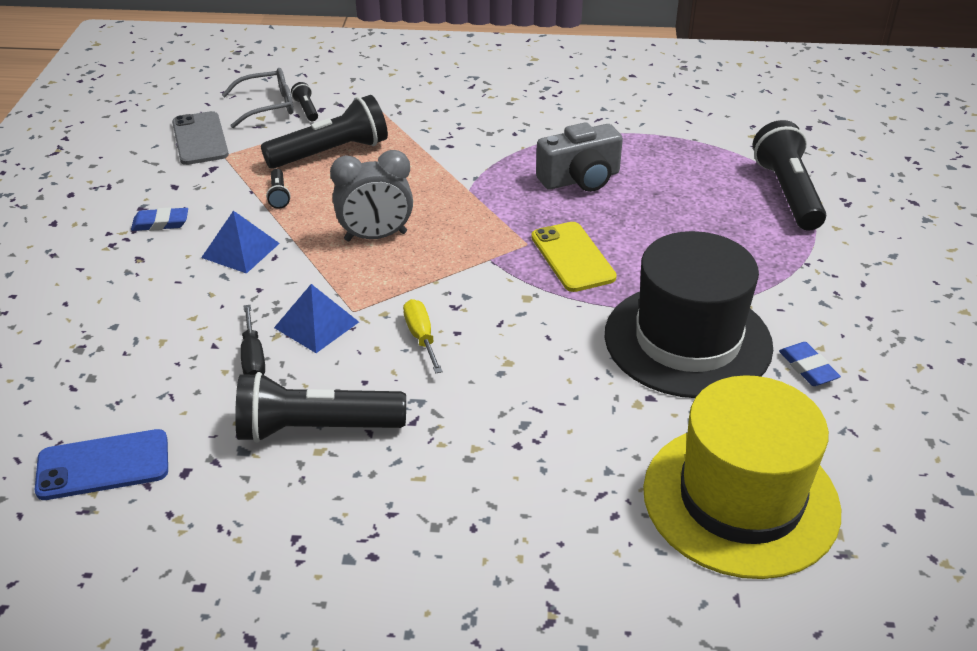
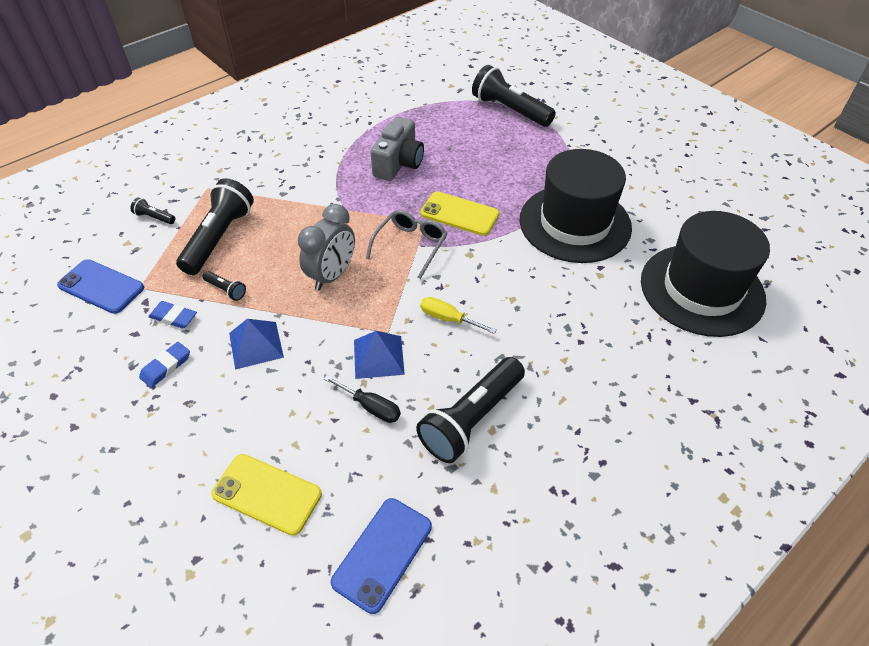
camera: 45 degrees left, 10 degrees up
grey phone [172,111,229,165] -> blue phone [57,259,144,314]
grey glasses [222,68,293,128] -> grey glasses moved to [366,210,447,279]
yellow hat [643,375,841,579] -> black hat [641,211,770,337]
blue eraser [779,342,841,386] -> blue eraser moved to [148,301,197,329]
none -> yellow phone [211,454,322,536]

